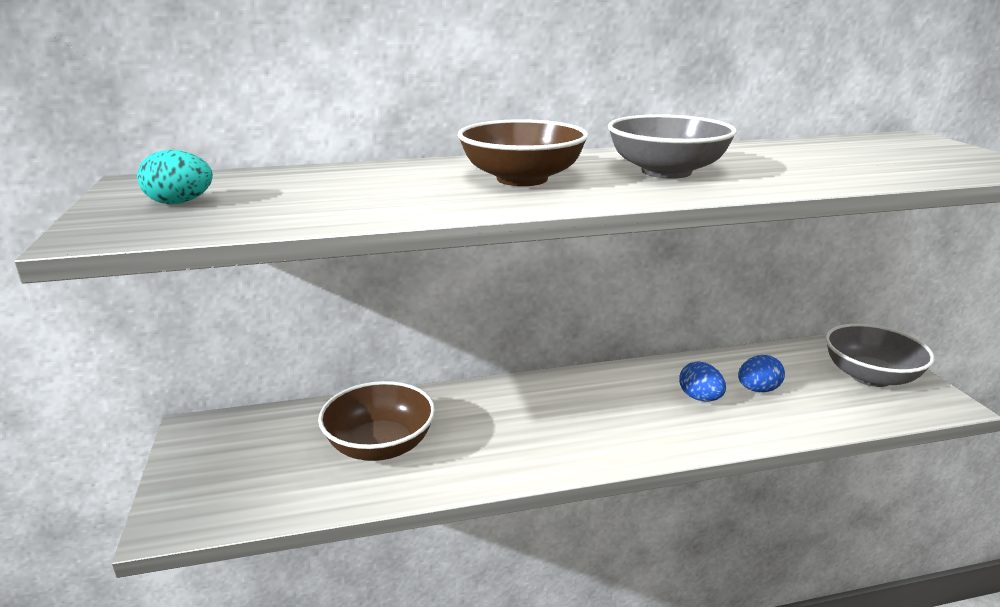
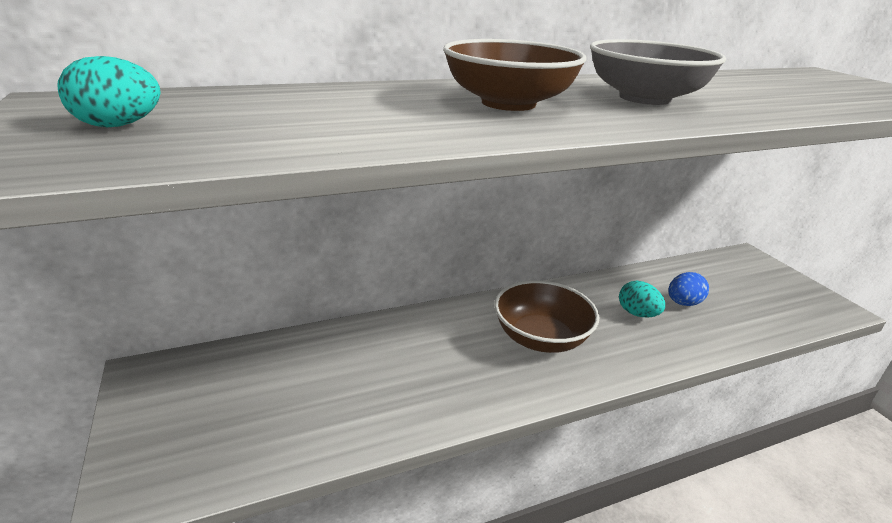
camera: 10 degrees left, 5 degrees up
brown bowl [318,381,435,461] -> brown bowl moved to [494,280,599,353]
blue egg [679,361,726,402] -> turquoise egg [619,281,665,318]
grey bowl [825,324,935,387] -> none

